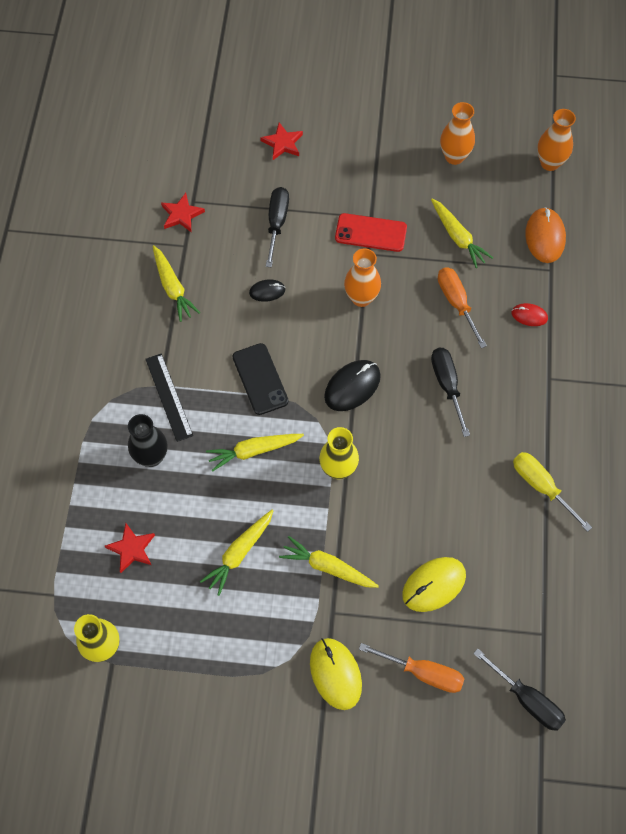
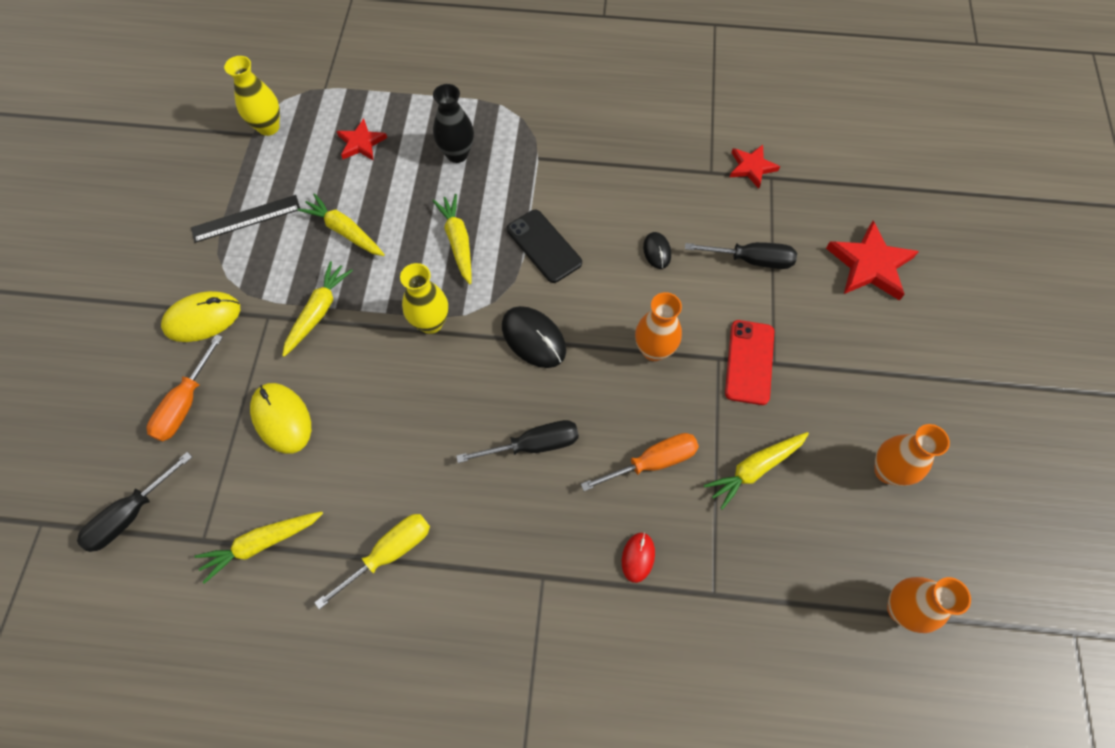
camera: 90 degrees right, 0 degrees up
black ruler [145,353,193,442] -> black ruler moved to [191,195,300,243]
yellow carrot [153,245,200,322] -> yellow carrot moved to [195,511,323,584]
black phone [233,343,289,415] -> black phone turned 75 degrees clockwise [507,209,582,283]
red star [260,123,303,160] -> red star [826,221,919,301], size x1.63
orange mouse [525,207,566,263] -> none

